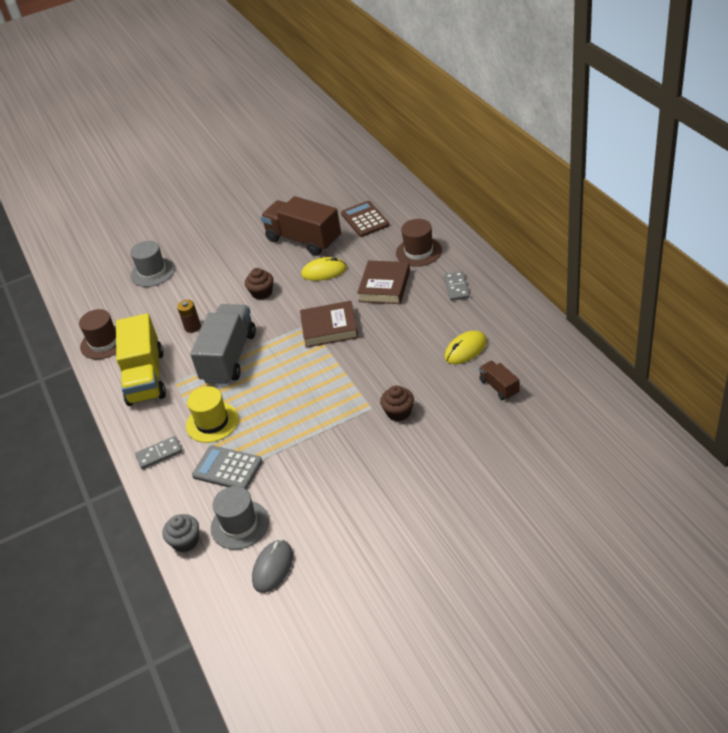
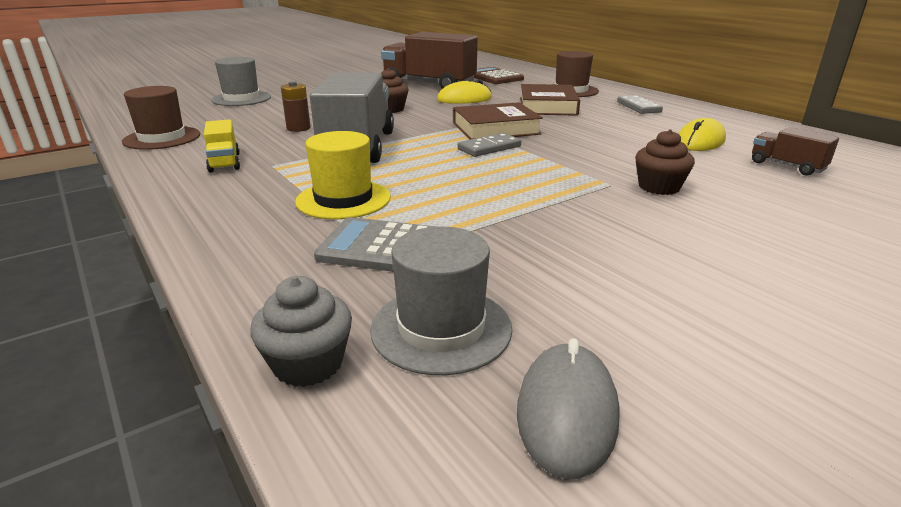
camera: 15 degrees left, 15 degrees down
yellow truck [116,313,166,406] -> yellow truck [204,119,240,173], size x0.47
grey domino [135,436,182,469] -> grey domino moved to [458,133,521,157]

